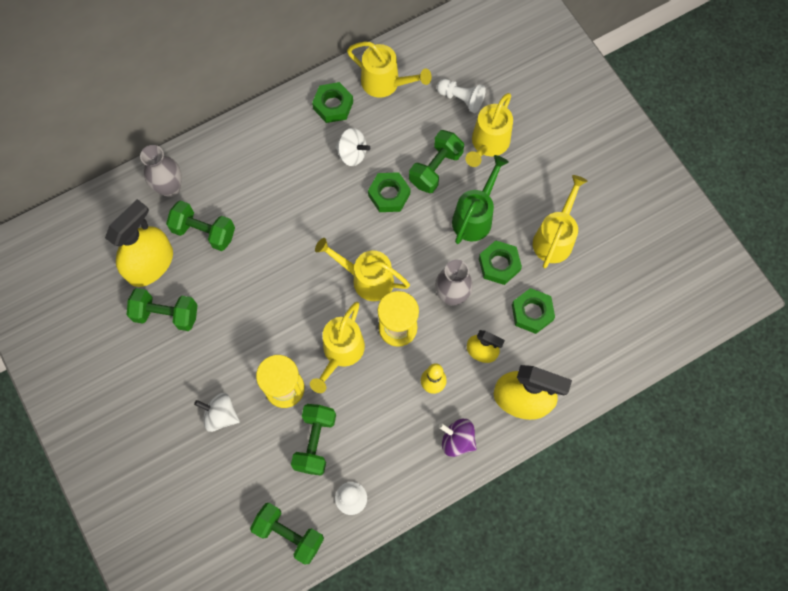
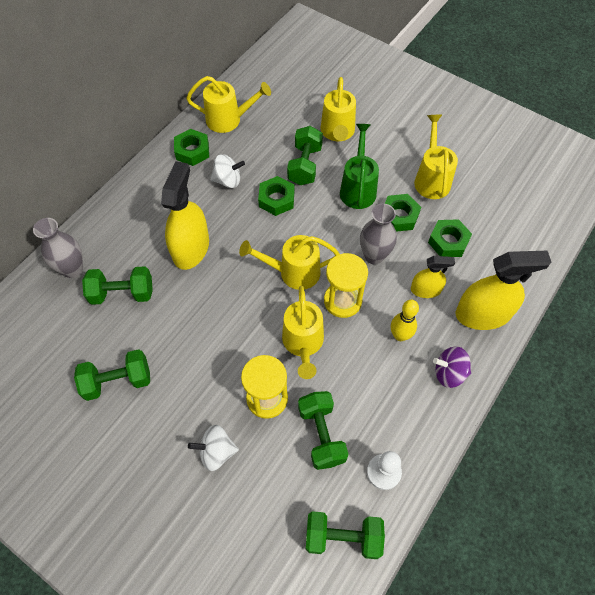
camera: 25 degrees left, 10 degrees down
yellow spray bottle [105,199,173,287] -> yellow spray bottle moved to [161,161,209,270]
white pawn [437,79,486,113] -> none

